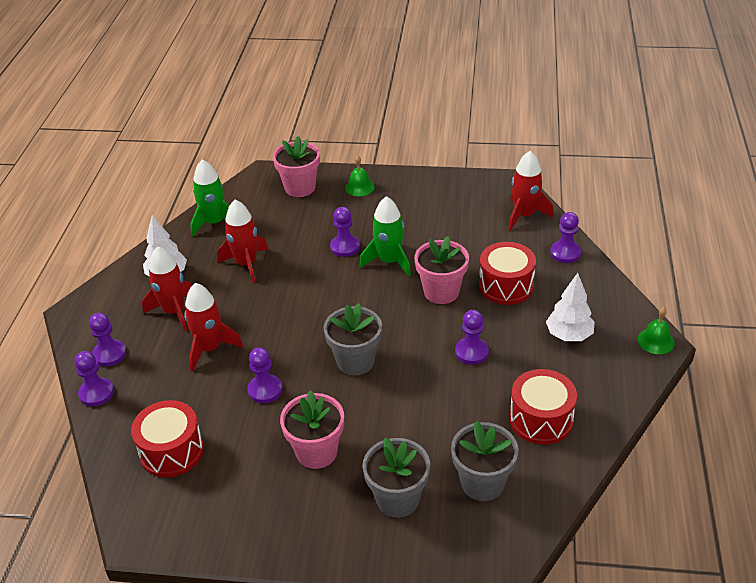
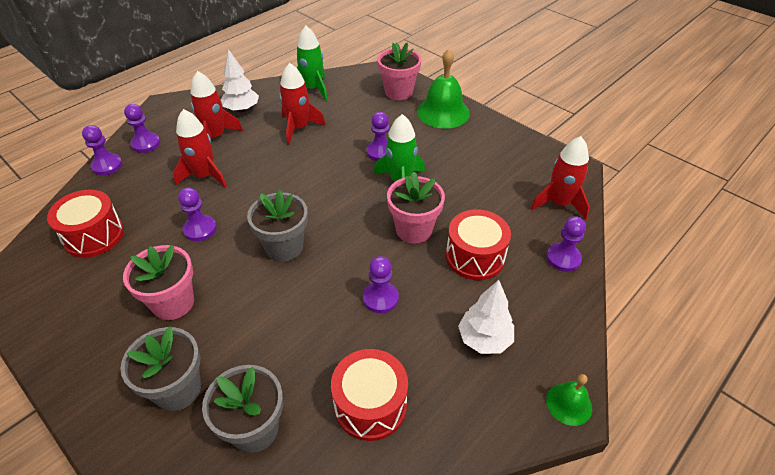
camera: 35 degrees right, 5 degrees up
green bell [345,156,375,196] -> green bell [417,49,470,129], size x1.89

